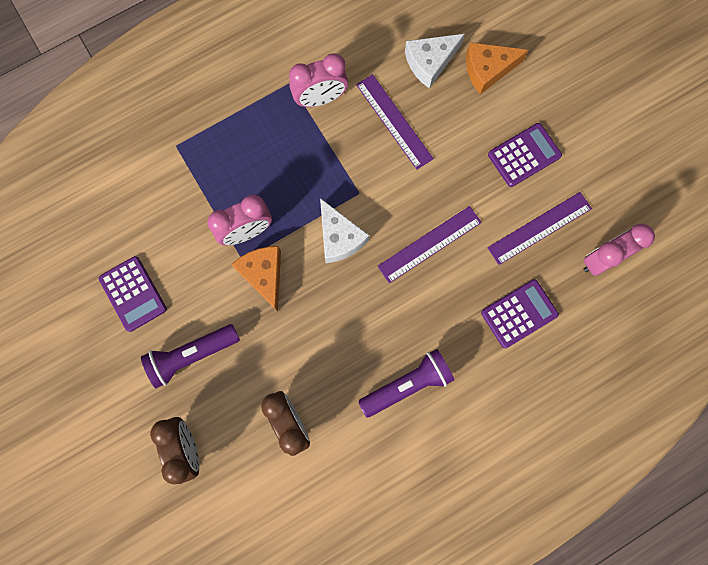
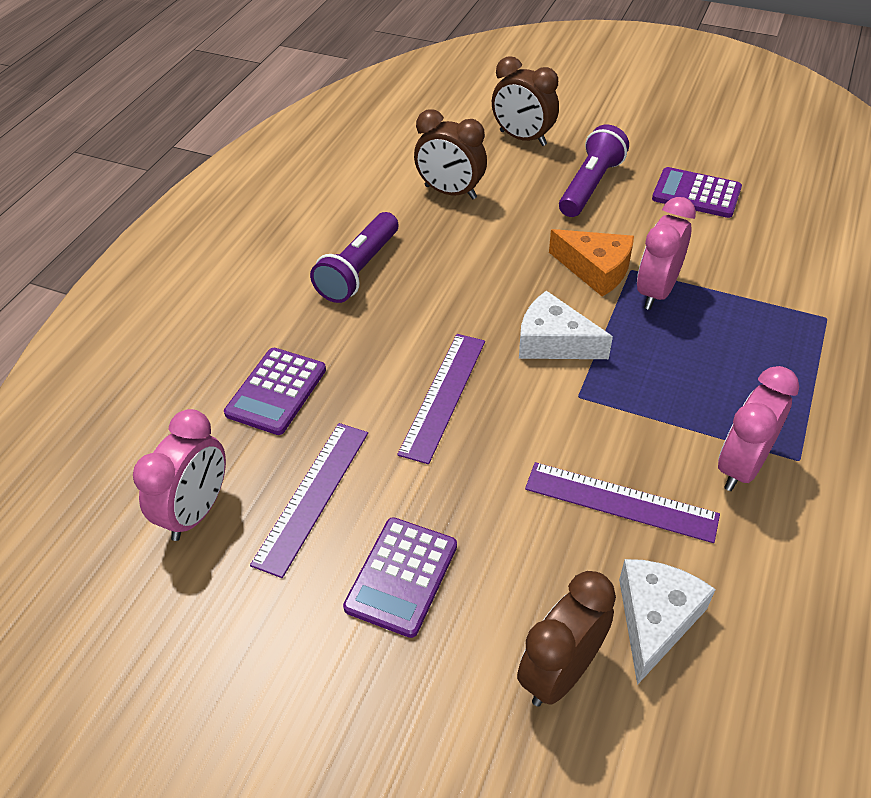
camera: 145 degrees right, 30 degrees down
orange cheese [466,42,529,94] -> brown clock [517,571,616,707]

